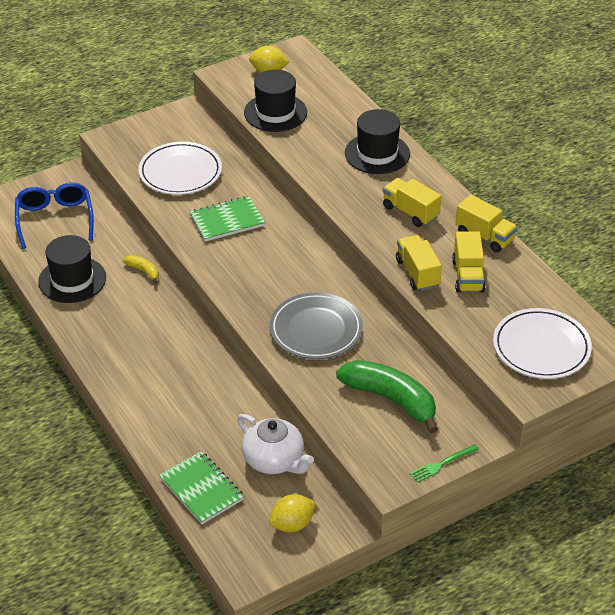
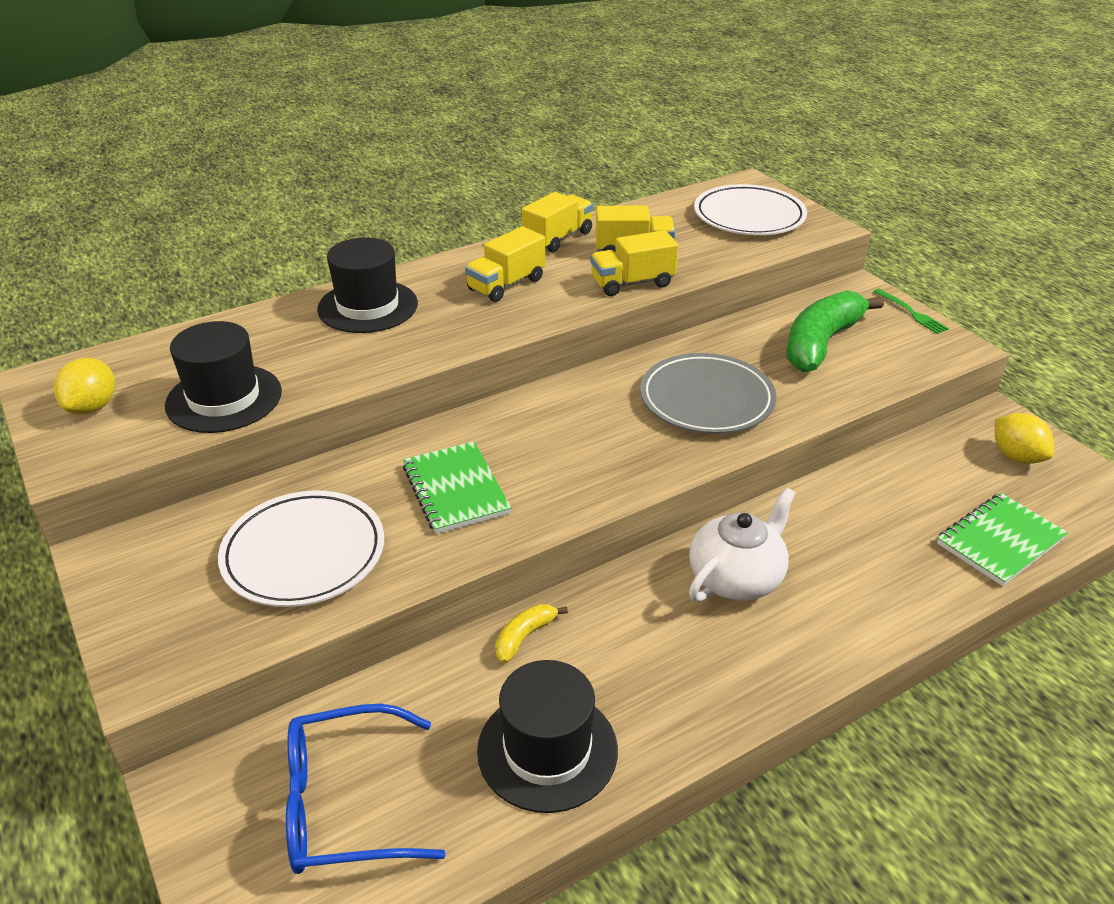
camera: 90 degrees left, 5 degrees down
white teapot [238,414,314,474] -> white teapot moved to [689,487,796,602]

